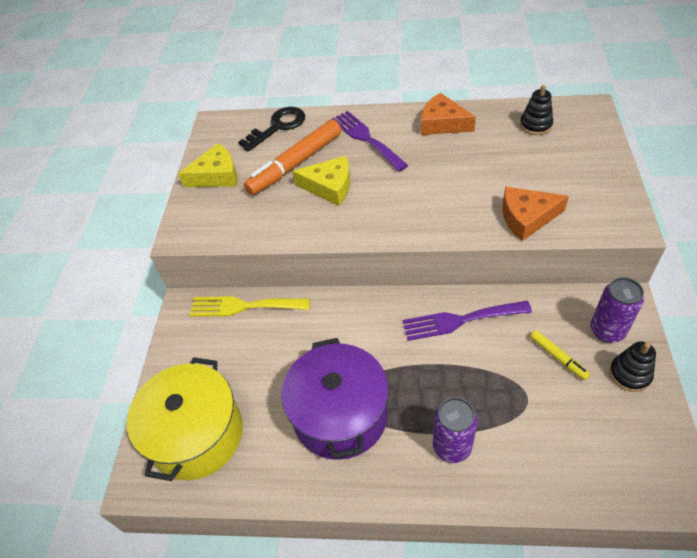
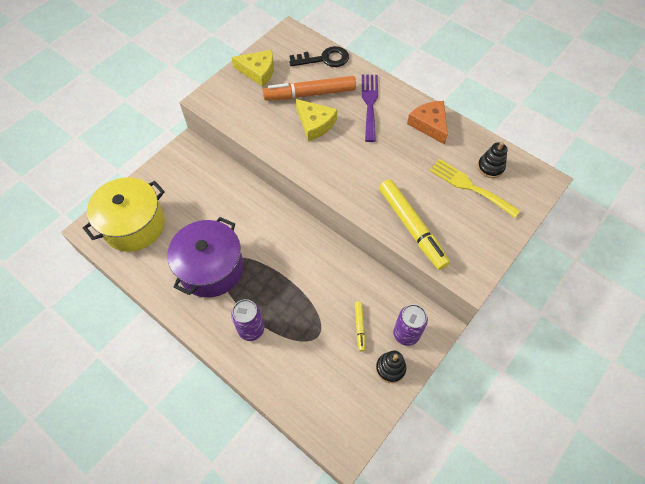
camera: 30 degrees right, 10 degrees up
yellow fork [189,296,310,317] -> yellow fork moved to [429,159,521,218]
purple fork [402,301,532,341] -> none
orange cheese [502,187,569,241] -> yellow marker [379,179,450,270]

